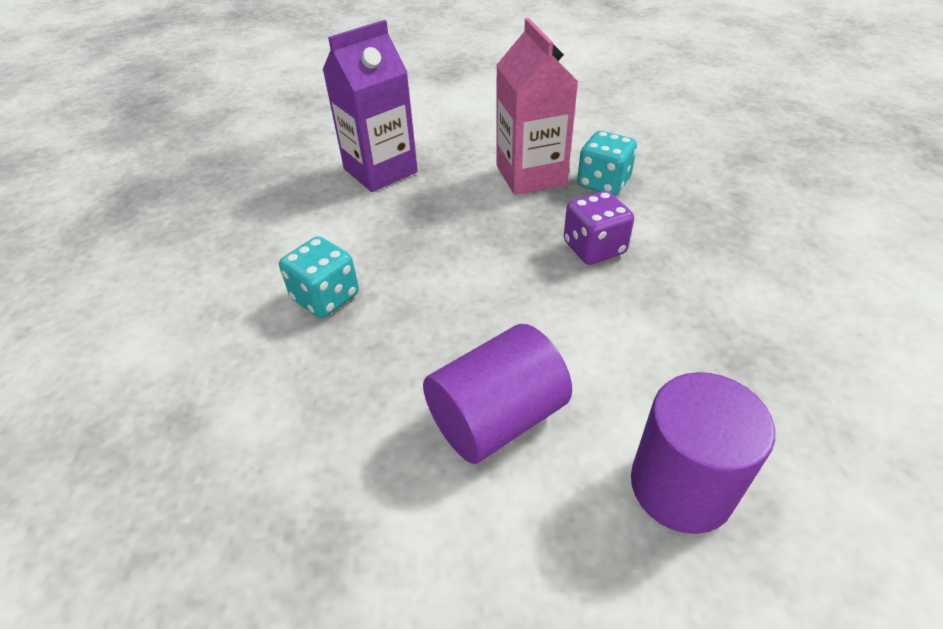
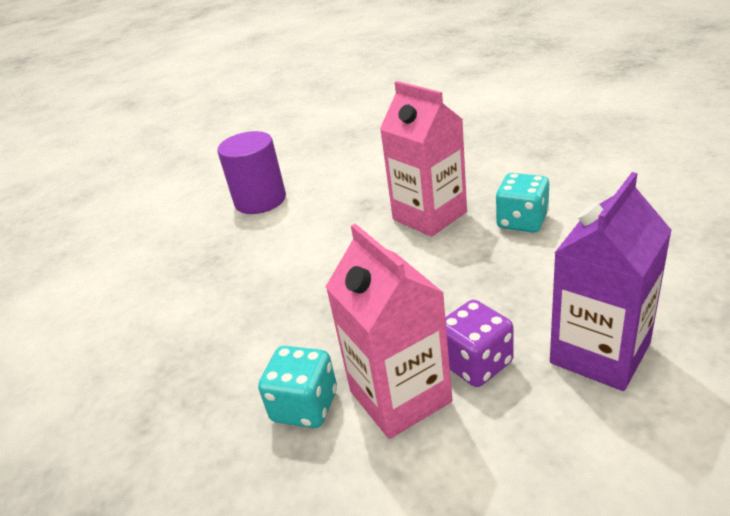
camera: 170 degrees right, 10 degrees down
purple cylinder [423,324,572,464] -> none
purple dice [564,191,634,265] -> purple dice moved to [445,300,514,387]
none -> pink carton [380,81,467,237]

